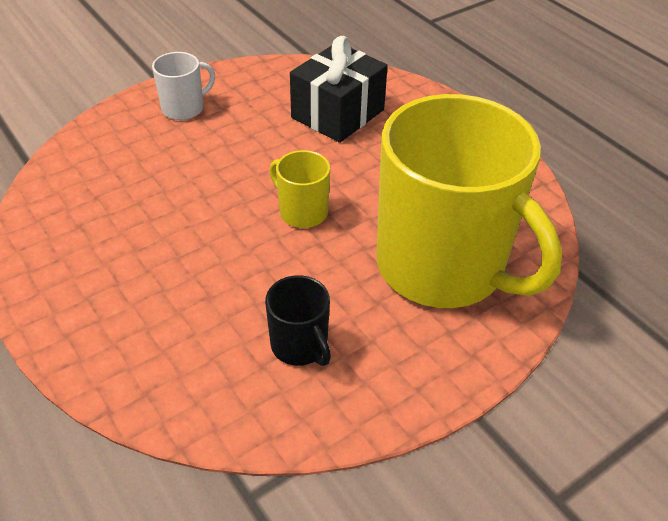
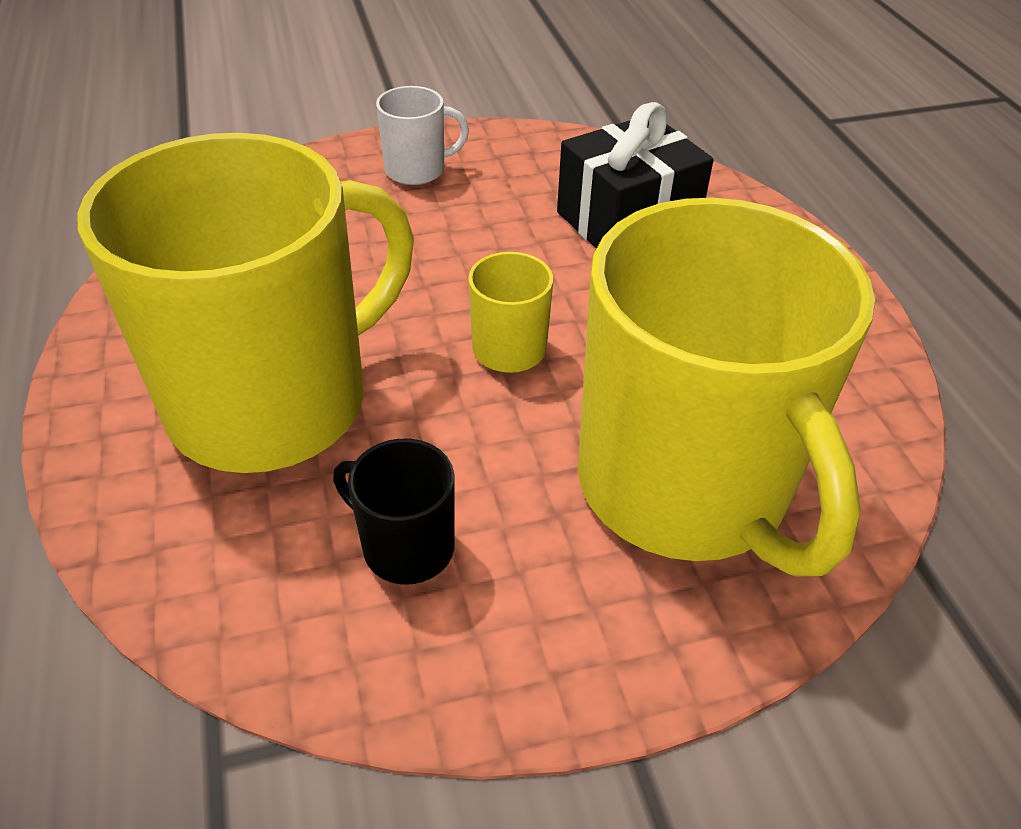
camera: 20 degrees right, 0 degrees up
black mug [265,275,331,366] -> black mug turned 135 degrees clockwise [333,439,455,584]
none -> yellow mug [77,133,414,473]

